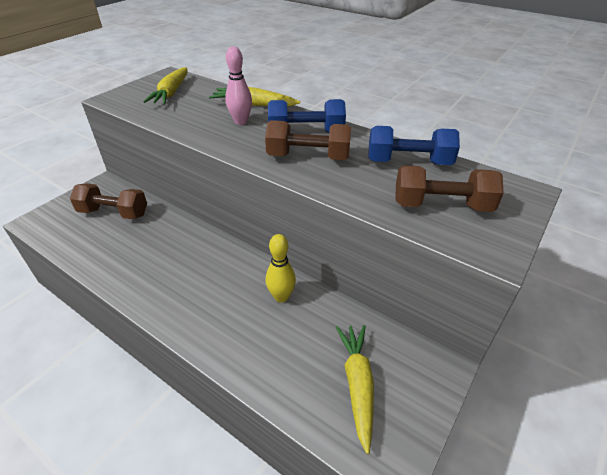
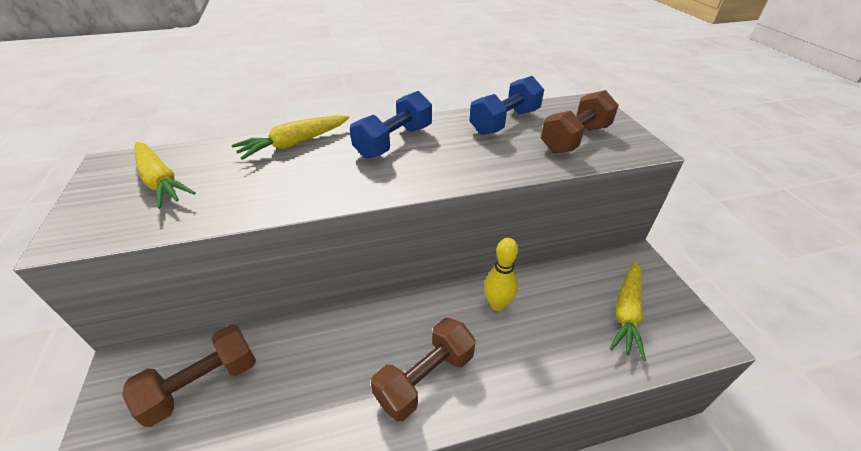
camera: 50 degrees left, 0 degrees up
pink bowling pin [225,47,252,125] -> none
brown dumbbell [265,120,351,160] -> brown dumbbell moved to [371,318,476,421]
yellow carrot [336,325,374,454] -> yellow carrot turned 105 degrees counterclockwise [610,261,646,361]

